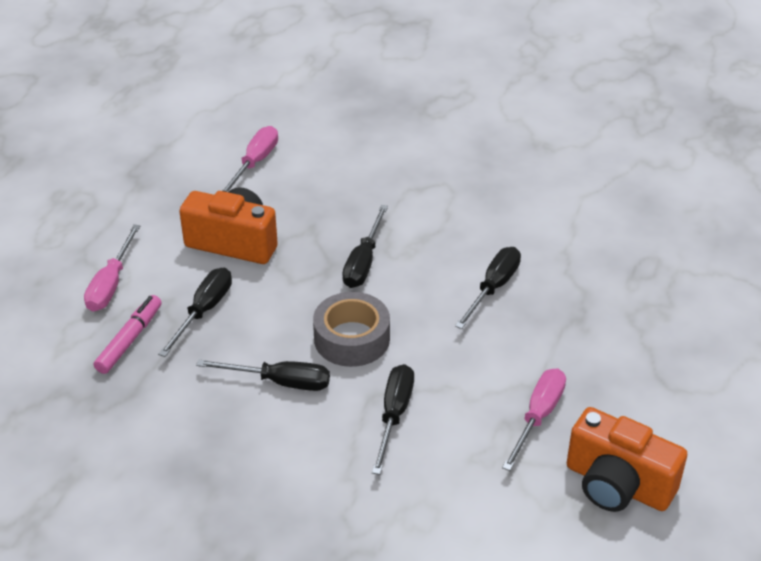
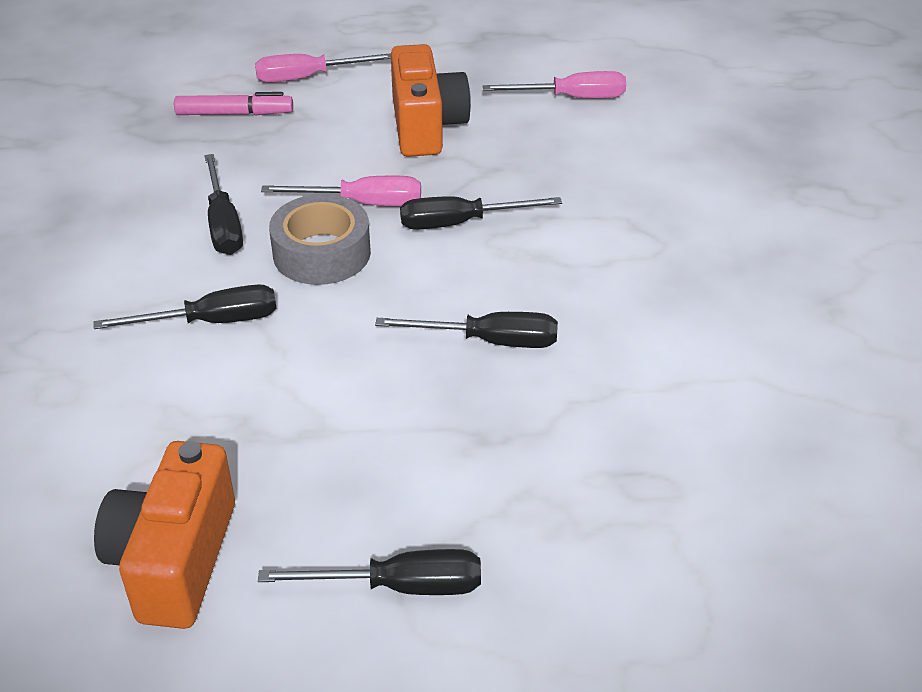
camera: 65 degrees right, 0 degrees up
black screwdriver [158,268,232,357] -> black screwdriver moved to [258,549,481,595]
pink screwdriver [502,368,566,471] -> pink screwdriver moved to [261,176,421,206]

